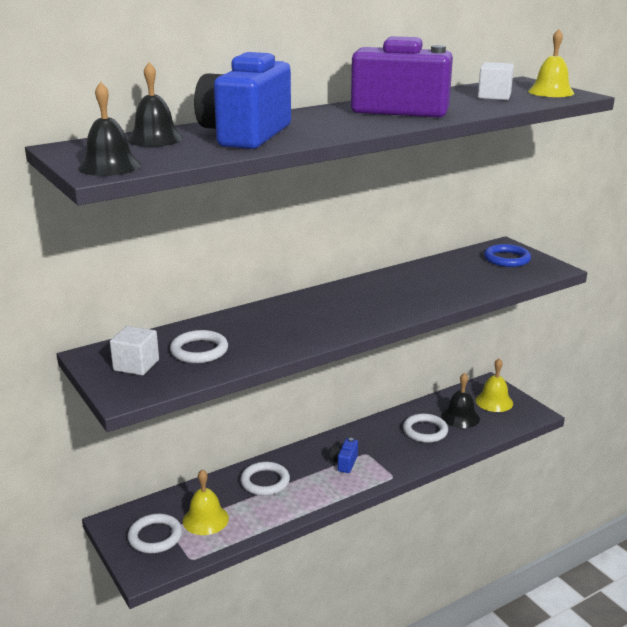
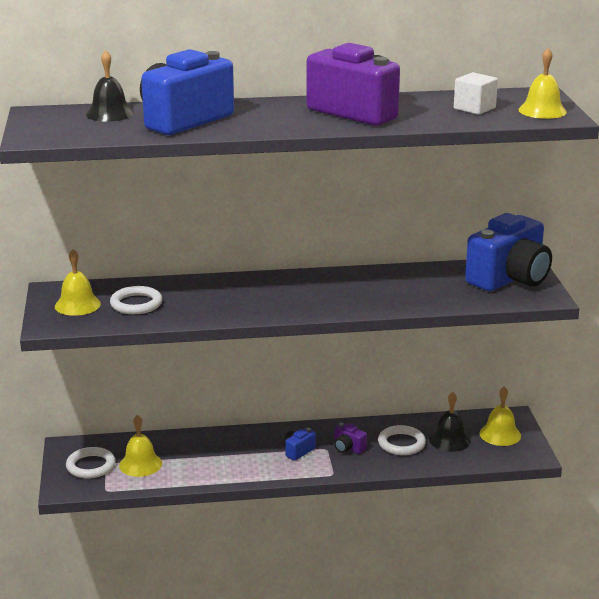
camera: 25 degrees right, 0 degrees up
black bell [78,82,141,176] -> none
white cube [110,326,159,375] -> yellow bell [55,249,101,316]
white ring [241,462,290,496] -> none
blue ring [484,244,531,267] -> blue camera [465,213,552,291]
none -> purple camera [334,423,367,454]

